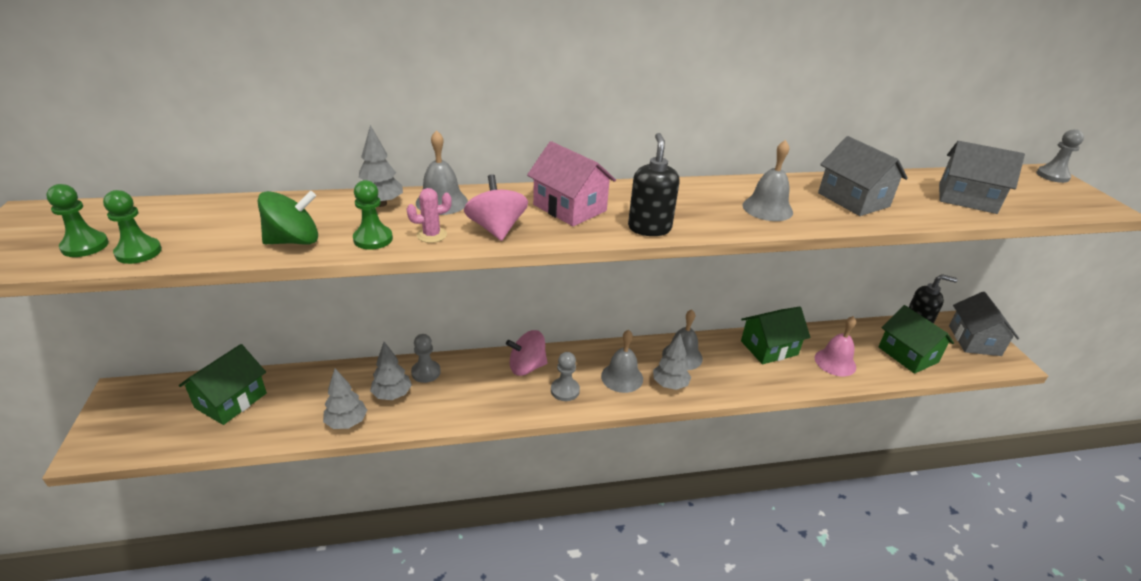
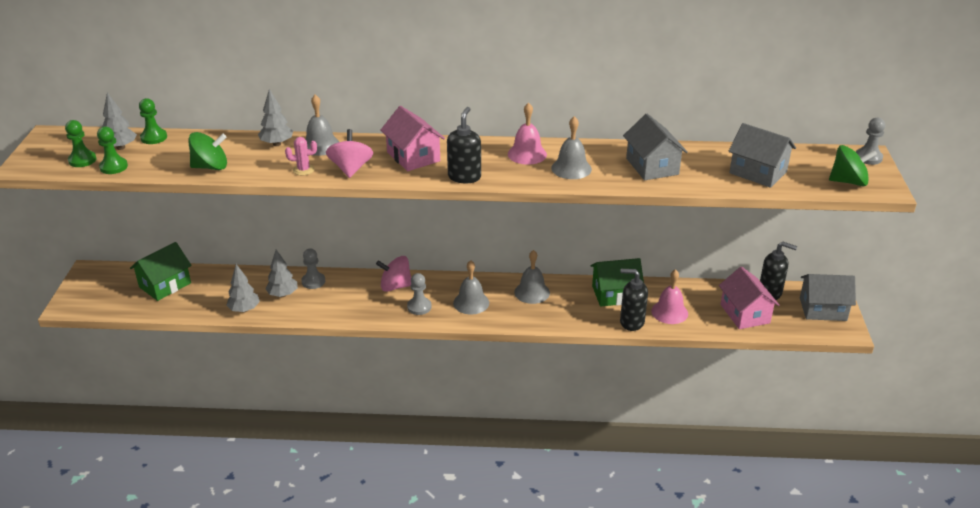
camera: 15 degrees right, 0 degrees up
green pawn [353,180,393,250] -> green pawn moved to [139,98,167,144]
grey tree [653,334,691,390] -> grey tree moved to [102,92,137,150]
green house [878,305,954,374] -> pink house [719,267,779,329]
grey house [949,291,1019,356] -> grey house turned 75 degrees clockwise [800,274,856,321]
none -> pink bell [508,102,547,165]
none -> black soap dispenser [620,269,648,331]
none -> green spinning top [829,145,877,186]

